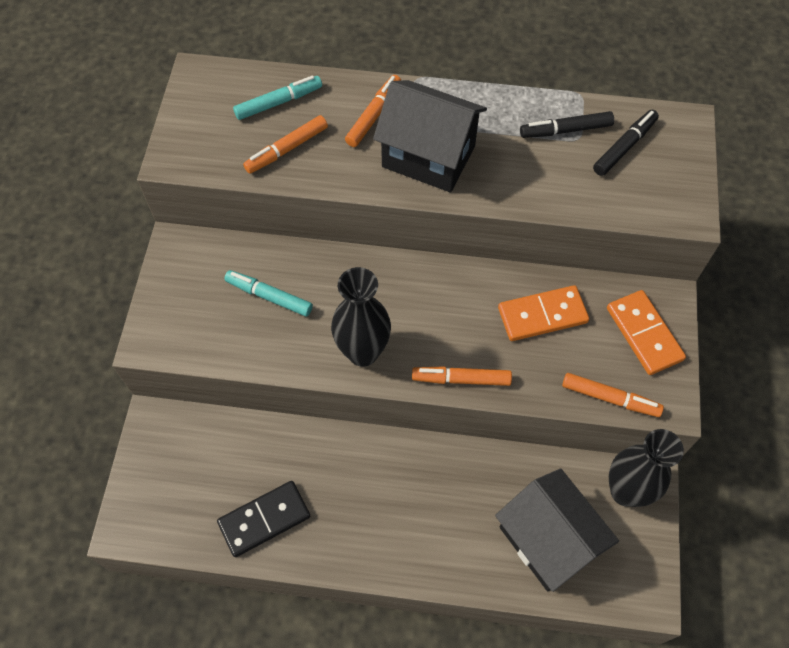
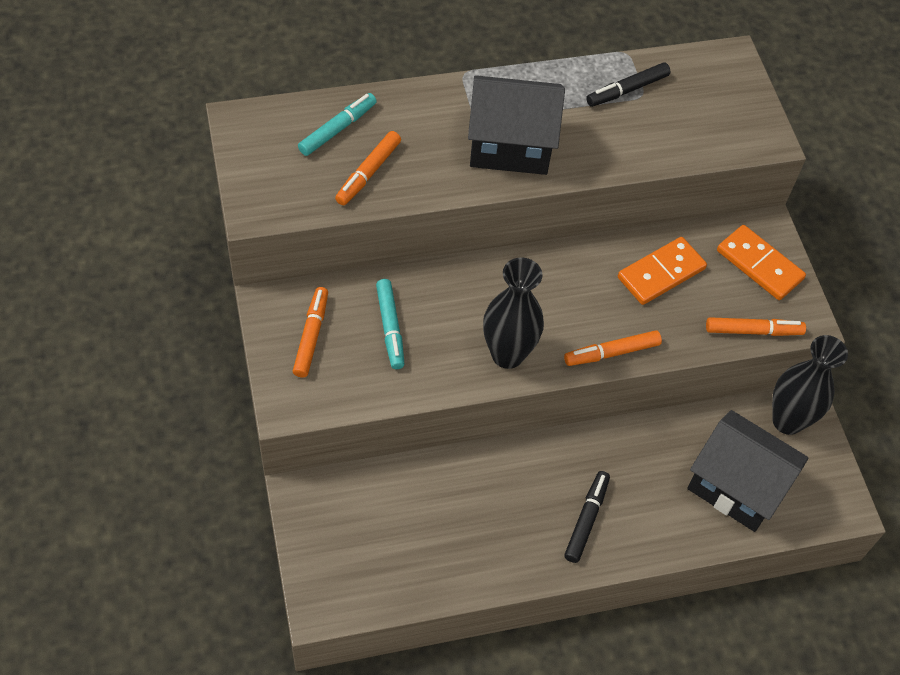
camera: 25 degrees left, 5 degrees down
black domino [217,481,310,557] -> none
turquoise marker [224,270,313,316] -> turquoise marker turned 105 degrees counterclockwise [376,279,404,369]
orange marker [345,75,401,147] -> orange marker moved to [293,287,328,378]
black marker [593,110,659,176] -> black marker moved to [564,471,610,563]

